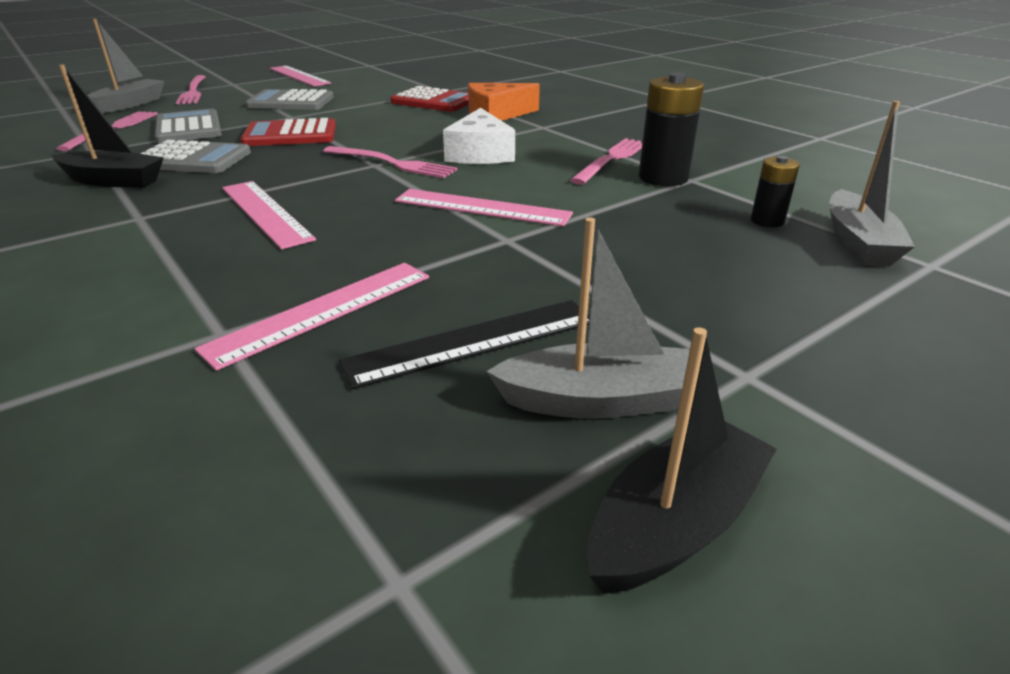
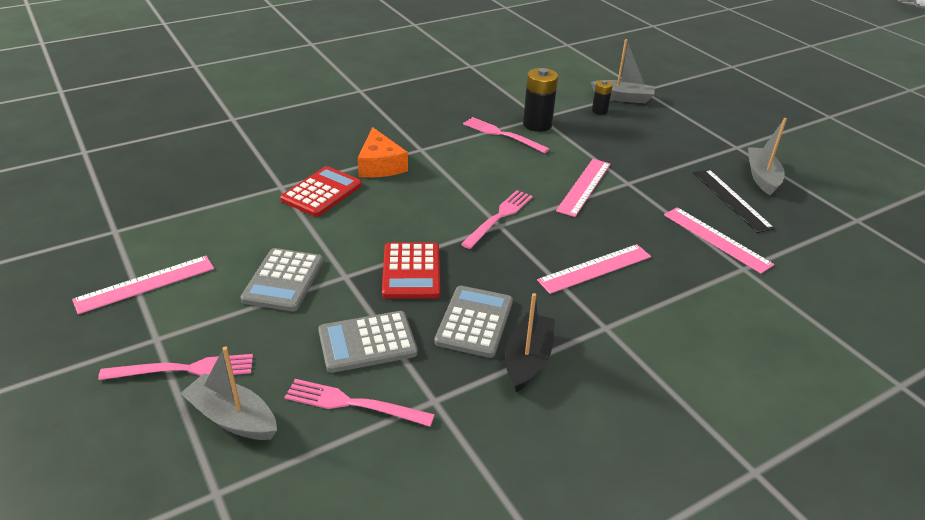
camera: 85 degrees left, 5 degrees up
white cheese [443,108,515,164] -> none
black boat [587,327,777,594] -> none

